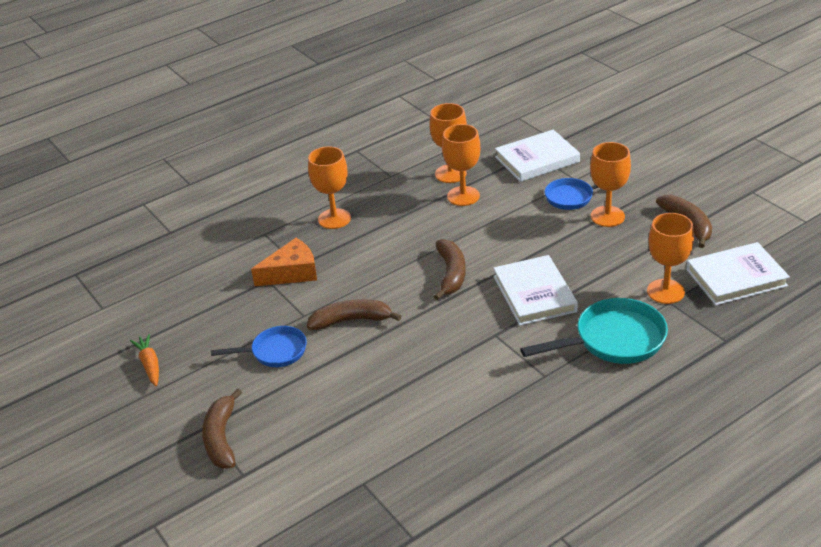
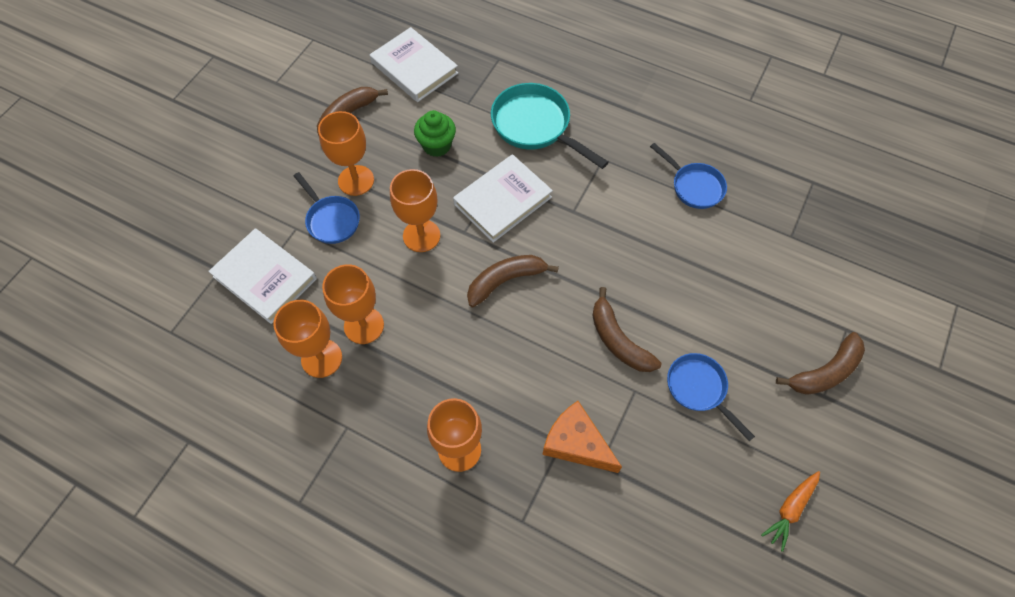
camera: 120 degrees left, 25 degrees up
orange goblet [647,213,694,304] -> orange goblet moved to [390,169,440,252]
none -> green cupcake [414,110,456,157]
none -> blue pan [650,143,727,209]

